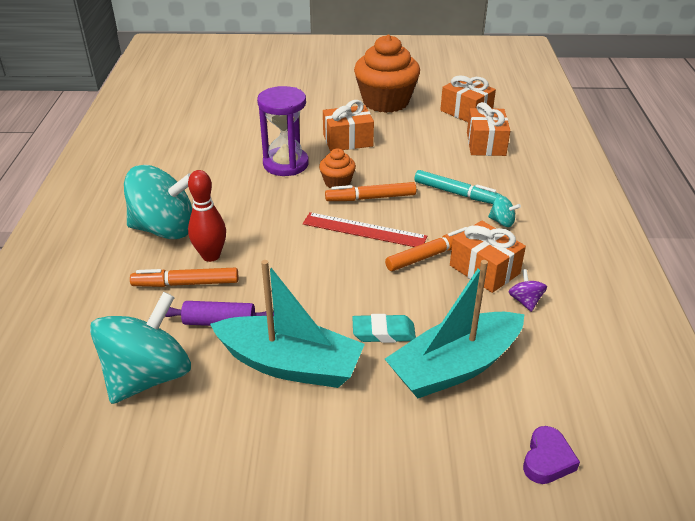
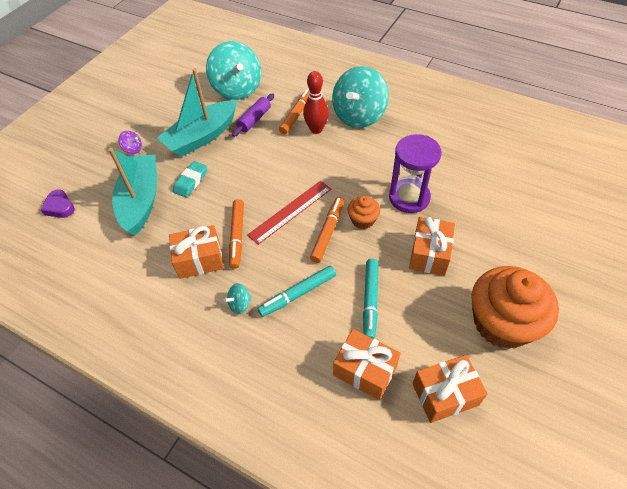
camera: 120 degrees right, 15 degrees up
purple spinning top [509,269,547,312] -> purple spinning top moved to [118,131,142,154]
none -> turquoise marker [363,259,378,339]

